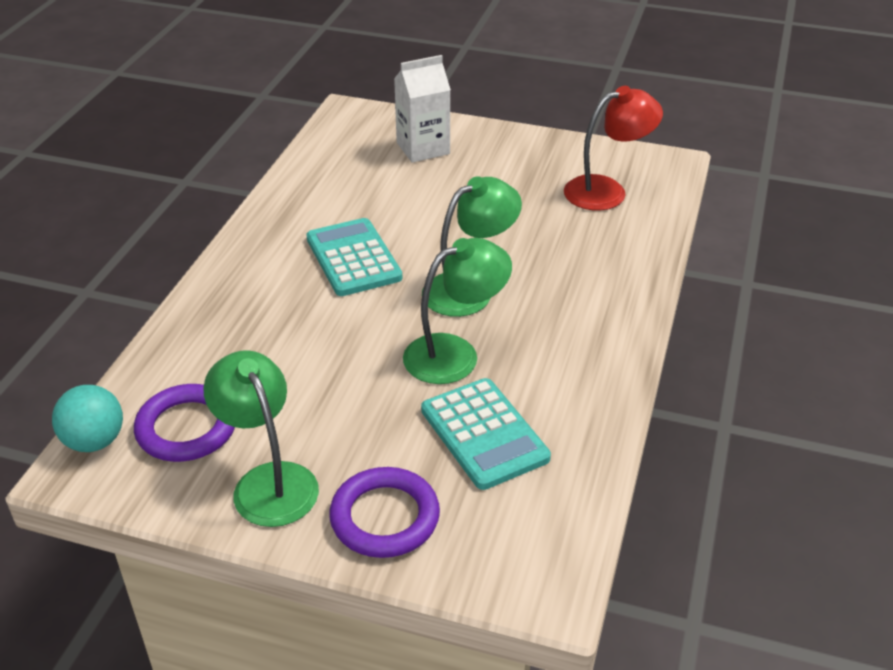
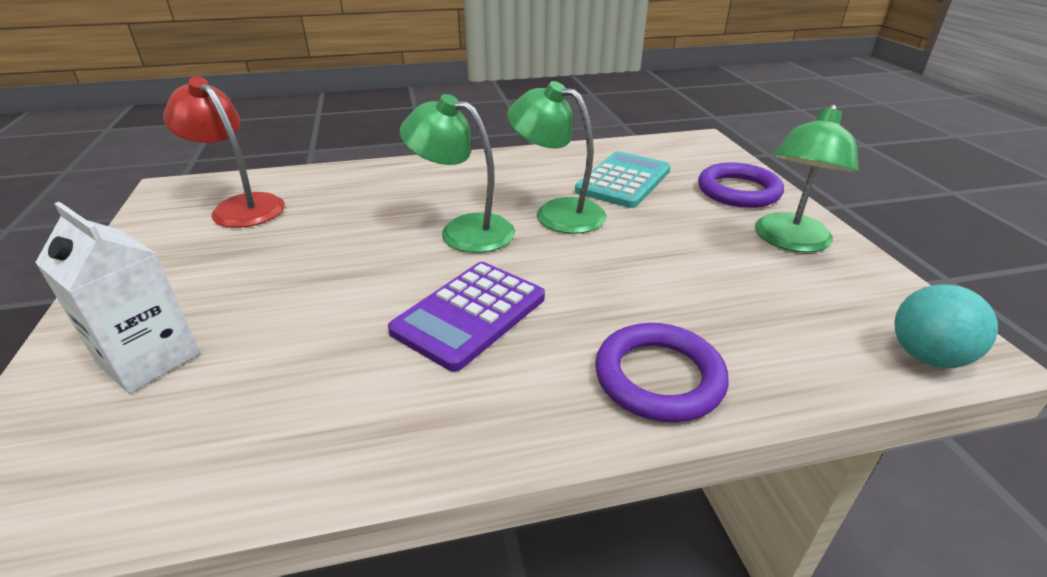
camera: 120 degrees left, 5 degrees down
purple ring [134,384,235,462] -> purple ring moved to [595,323,729,422]
turquoise calculator [306,218,402,296] -> purple calculator [388,262,545,372]

